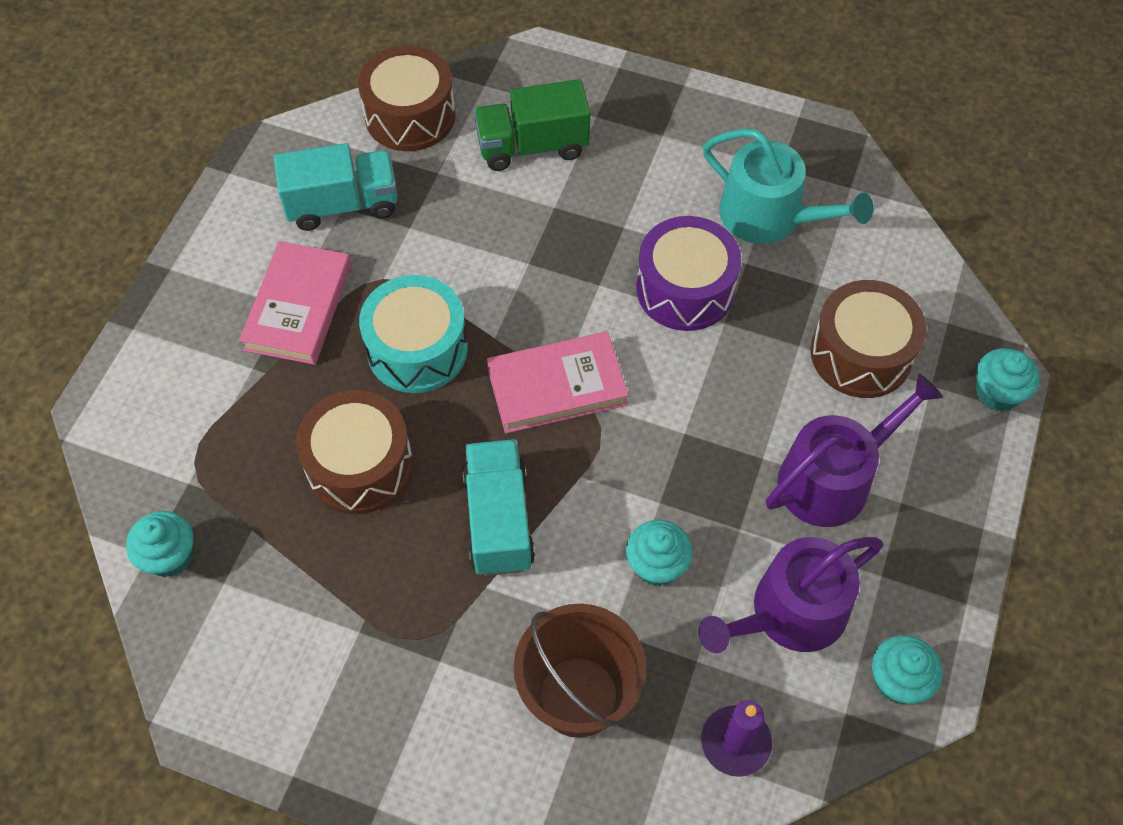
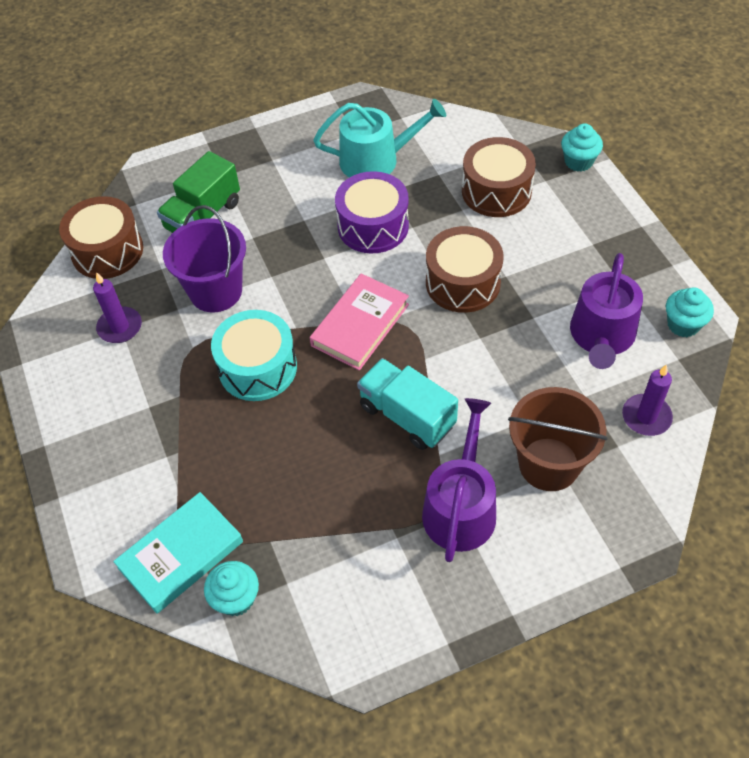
camera: 40 degrees left, 5 degrees down
pink book [239,241,352,365] -> none
turquoise truck [274,143,398,231] -> purple candle [93,272,142,343]
brown drum [296,390,413,514] -> brown drum moved to [426,226,504,313]
turquoise cupcake [626,520,693,586] -> none
purple watering can [766,374,943,527] -> purple watering can moved to [422,398,496,562]
none -> turquoise book [113,492,243,614]
none -> purple bucket [163,205,246,312]

